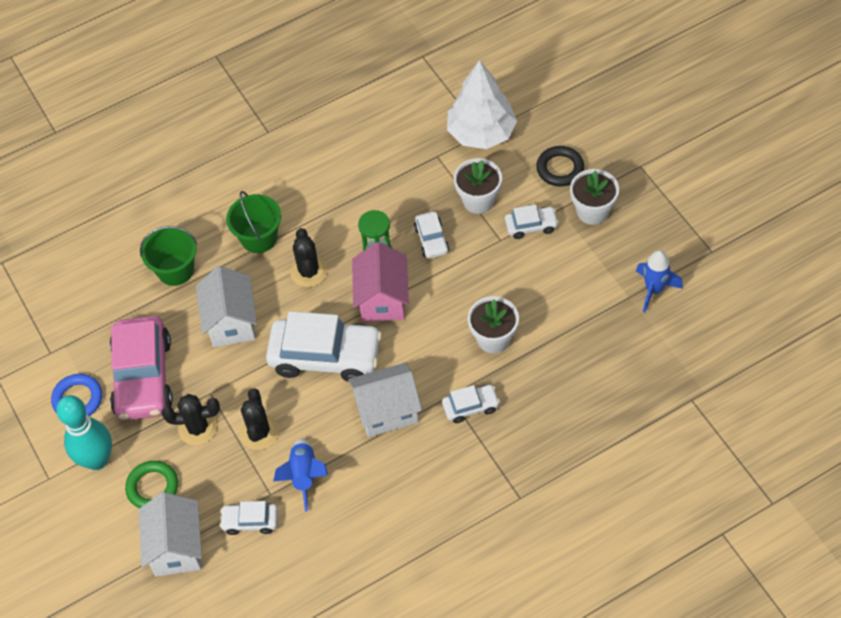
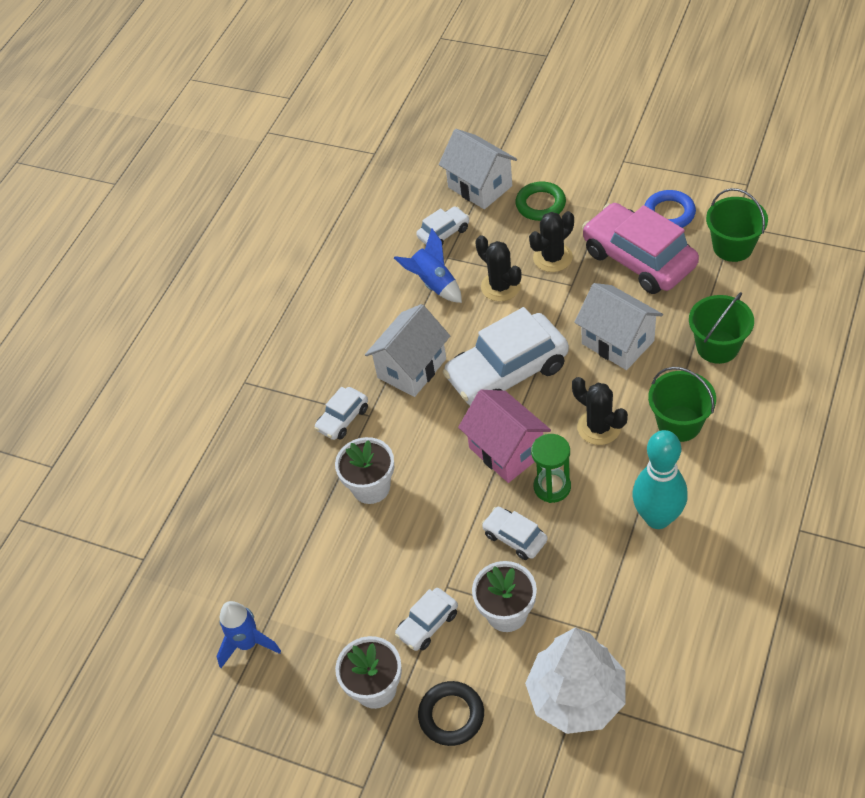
camera: 145 degrees right, 5 degrees down
turquoise bowling pin [56,395,112,470] -> turquoise bowling pin moved to [632,430,688,529]
none -> green bucket [706,188,768,262]

